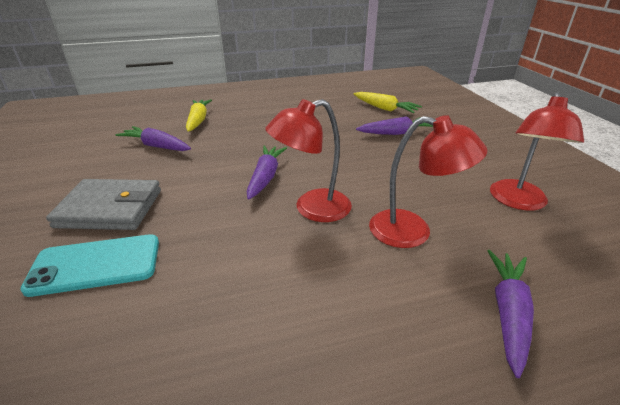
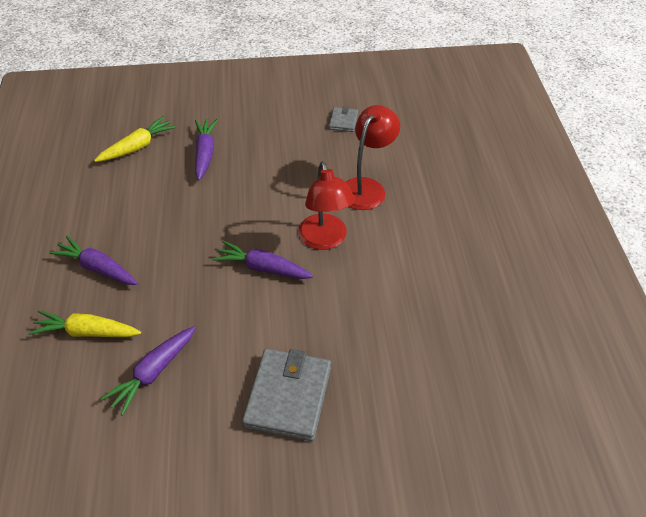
camera: 80 degrees left, 15 degrees up
turquoise phone [20,234,159,297] -> none
purple carrot [488,250,534,378] -> purple carrot moved to [49,236,138,285]
red lamp [490,92,584,210] -> grey wallet [329,106,358,132]

